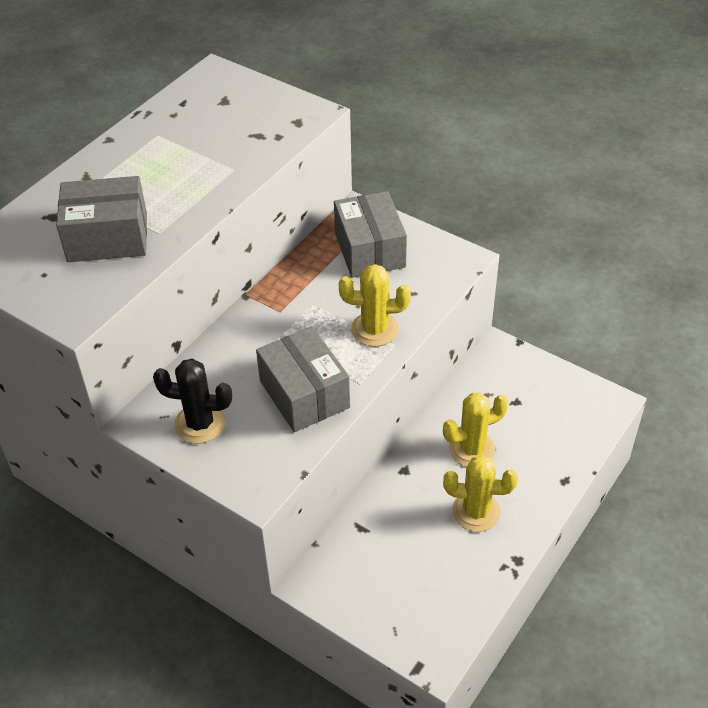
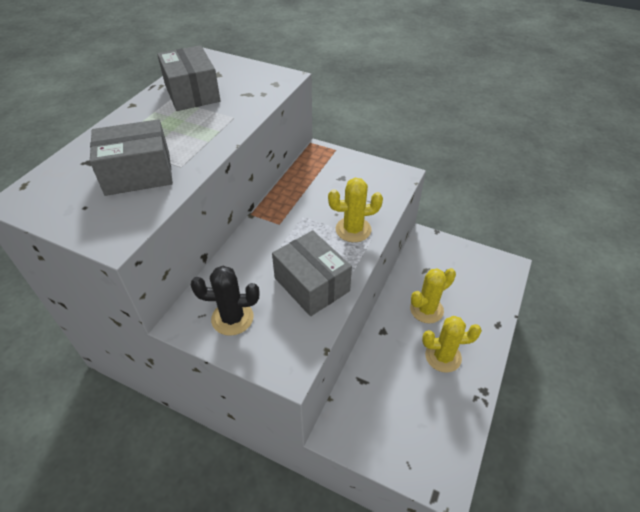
camera: 10 degrees left, 0 degrees up
grey box [334,191,407,278] -> grey box moved to [157,45,221,111]

